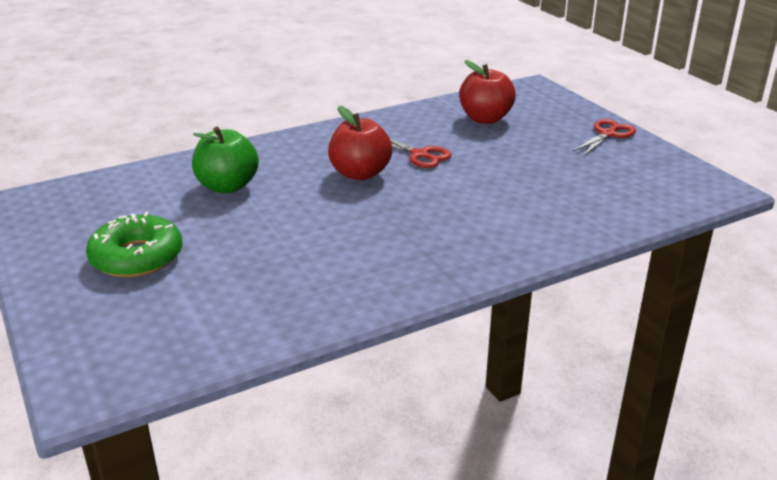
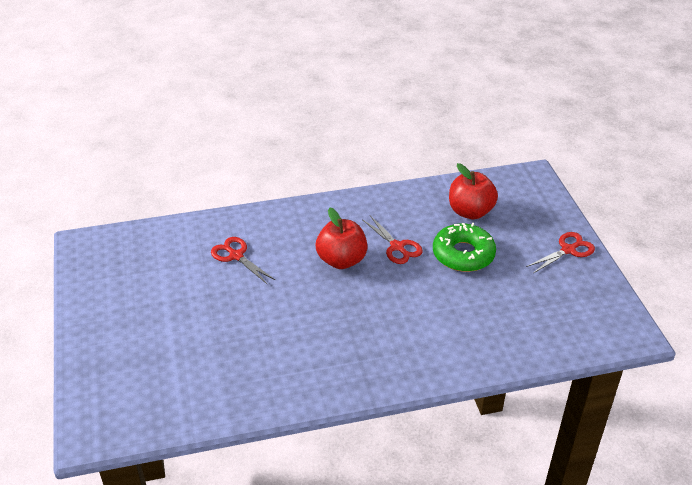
camera: 15 degrees right, 10 degrees up
green donut [86,212,183,277] -> green donut moved to [433,223,496,272]
green apple [192,127,259,193] -> red scissors [211,237,275,284]

